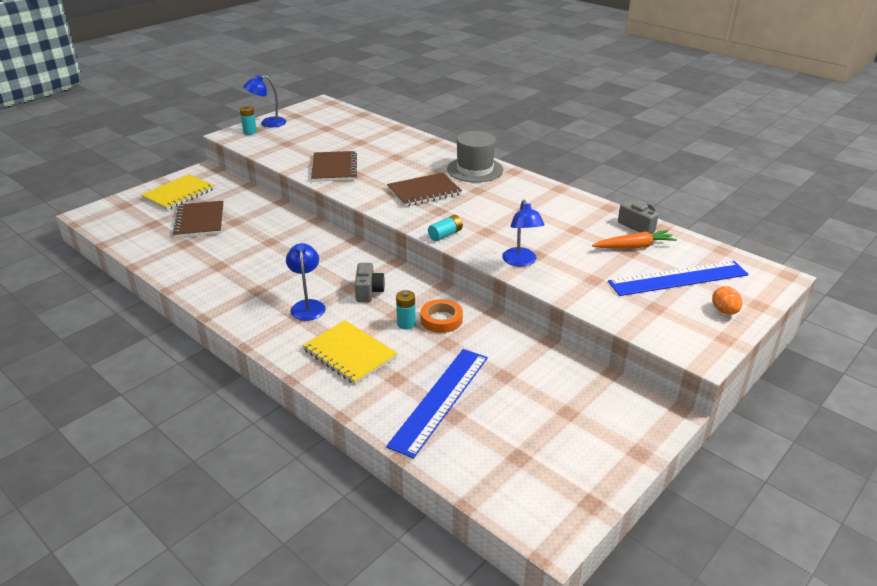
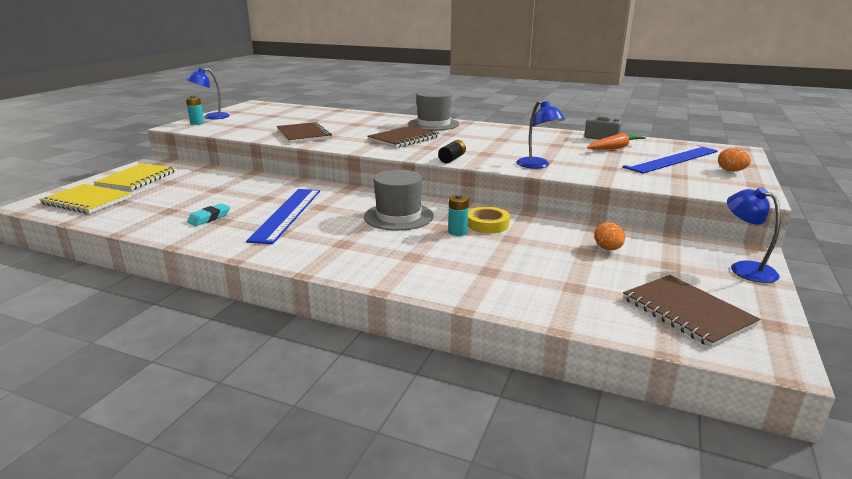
camera: 20 degrees left, 10 degrees down
brown notebook [173,201,224,238] -> brown notebook moved to [623,275,760,348]
blue lamp [286,243,326,321] -> blue lamp moved to [727,187,781,283]
yellow notebook [302,320,398,385] -> yellow notebook moved to [39,184,132,214]
grey camera [355,263,385,302] -> grey hat [364,170,434,231]
blue ruler [386,349,488,459] -> blue ruler moved to [246,189,320,244]
orange tape [420,299,463,333] -> yellow tape [468,207,510,233]
turquoise battery [428,215,463,241] -> black battery [438,140,466,163]
none -> turquoise eraser [187,203,230,226]
none -> orange egg [594,222,625,250]

